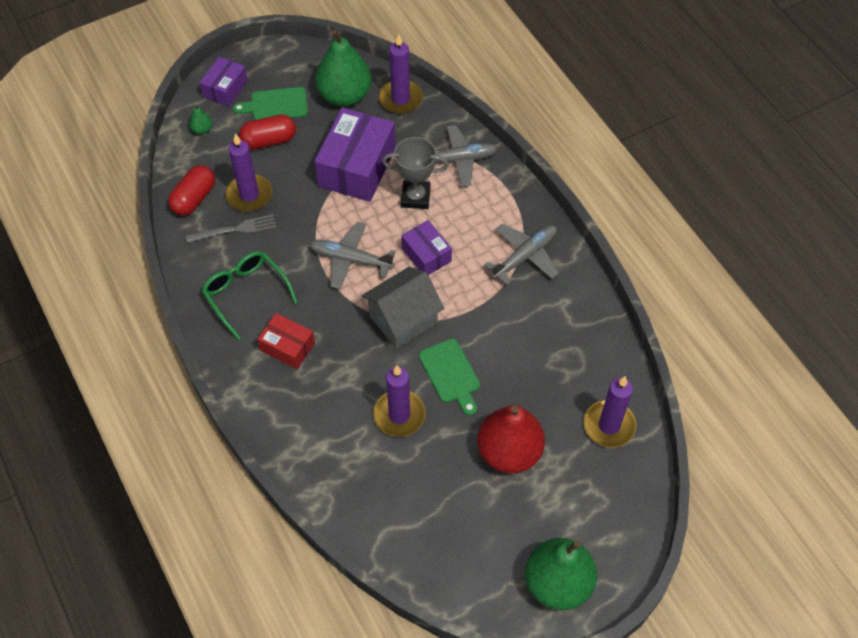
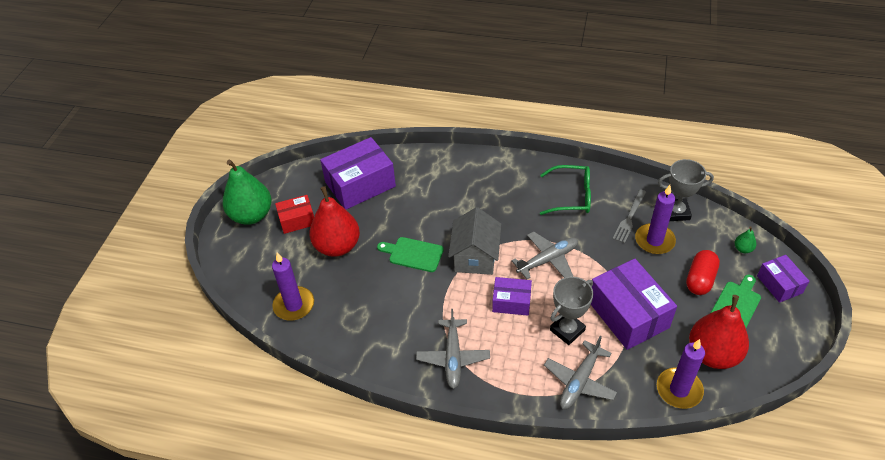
camera: 135 degrees right, 10 degrees down
red capsule [168,165,215,215] -> grey trophy [658,159,714,221]
red box [257,313,315,369] -> red box moved to [275,195,314,234]
green pear [315,29,372,107] -> red pear [689,295,749,369]
purple candle [373,365,426,437] -> none
none -> purple box [320,137,396,210]

